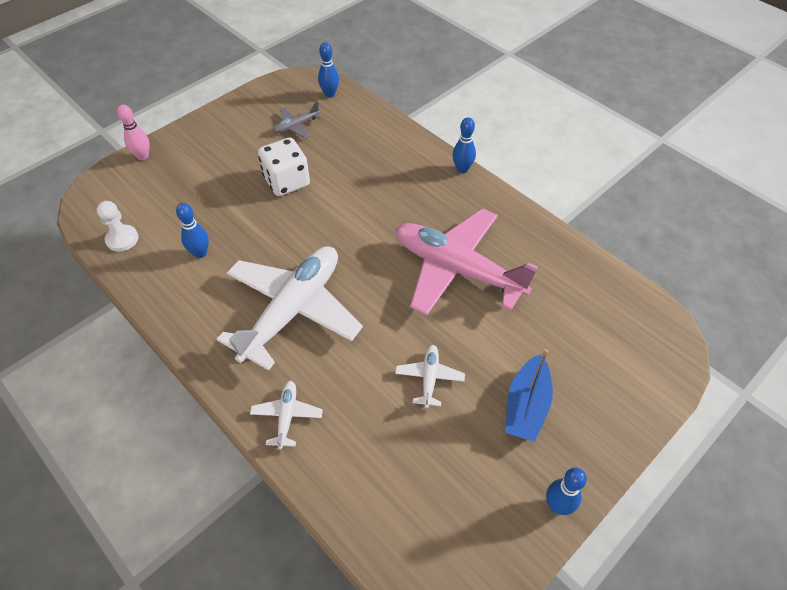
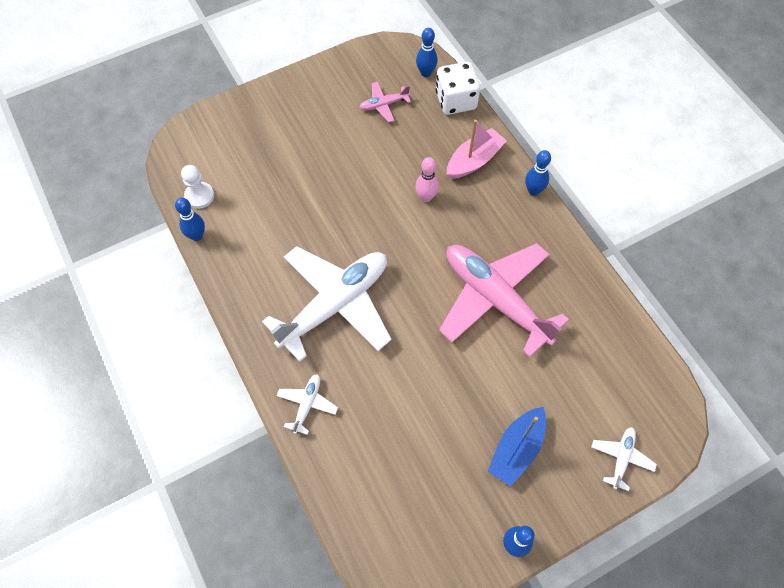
camera: 15 degrees right, 10 degrees up
pink bowling pin [117,104,150,160] -> pink bowling pin moved to [415,157,439,202]
blue bowling pin [176,203,209,258] -> blue bowling pin moved to [175,198,205,241]
white dice [258,137,310,196] -> white dice moved to [436,62,480,115]
grey plane [273,102,322,138] -> pink plane [359,82,411,122]
white plane [395,345,465,408] -> white plane moved to [591,427,657,491]
none -> pink boat [447,120,507,179]

